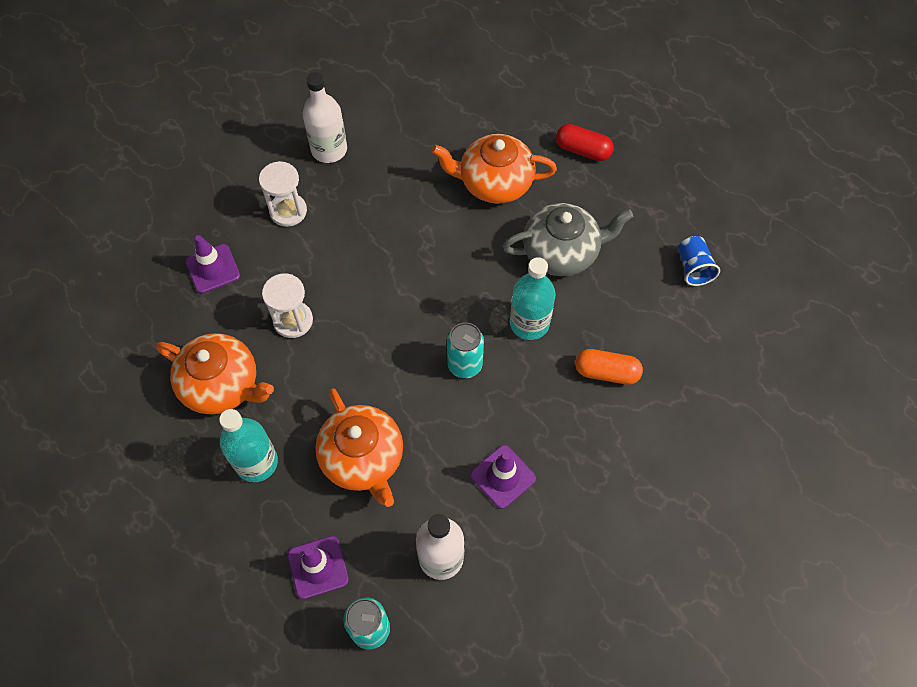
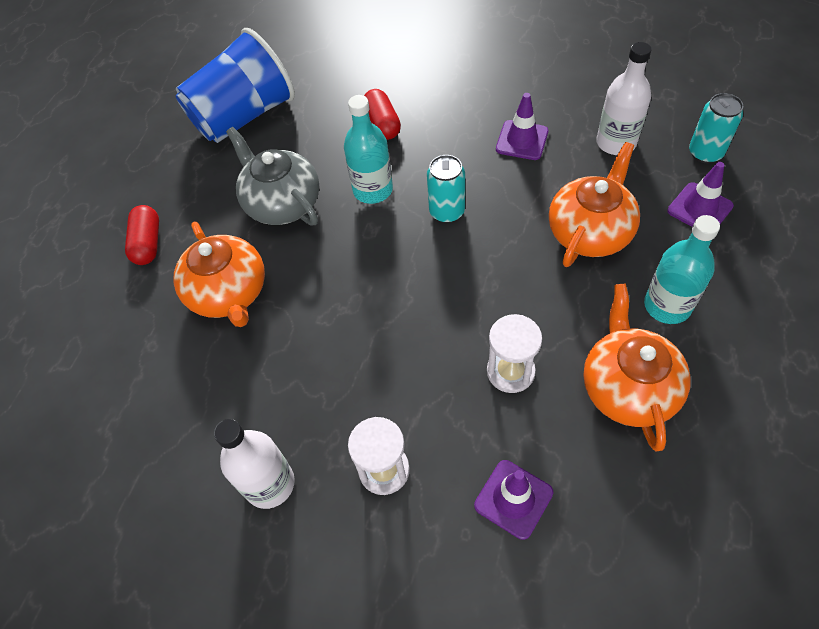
camera: 115 degrees left, 5 degrees down
orange capsule [575,349,643,385] -> red capsule [364,89,401,140]
blue cup [678,236,720,286] -> blue cup [176,28,295,143], size x2.38

